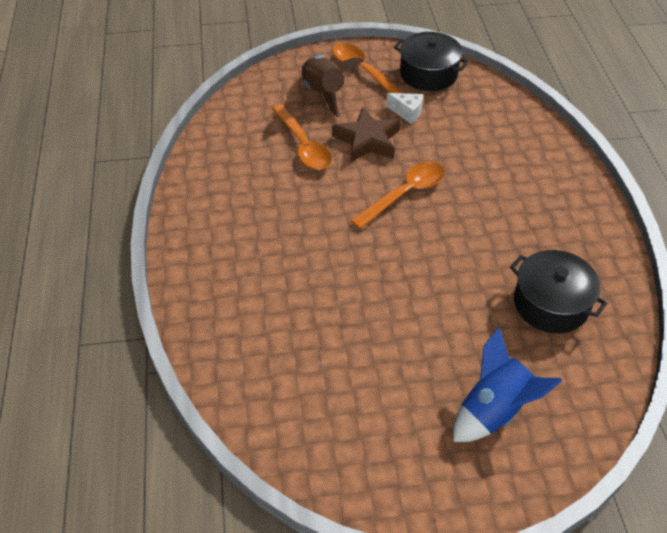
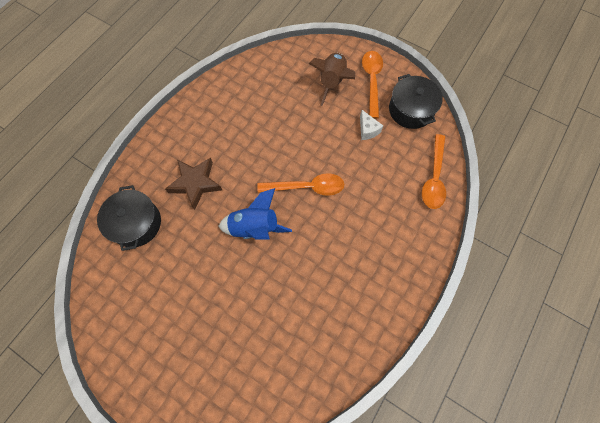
camera: 40 degrees right, 20 degrees up
orange spoon [272,104,332,170] -> orange spoon moved to [422,134,446,209]
brown star [332,107,401,162] -> brown star moved to [165,158,222,210]
blue rocket [453,327,563,442] -> blue rocket moved to [218,188,292,240]
black pot [510,250,607,333] -> black pot moved to [97,185,161,251]

